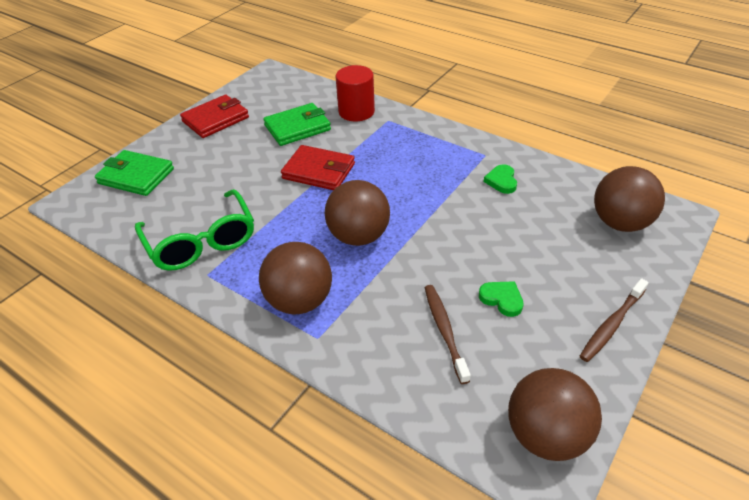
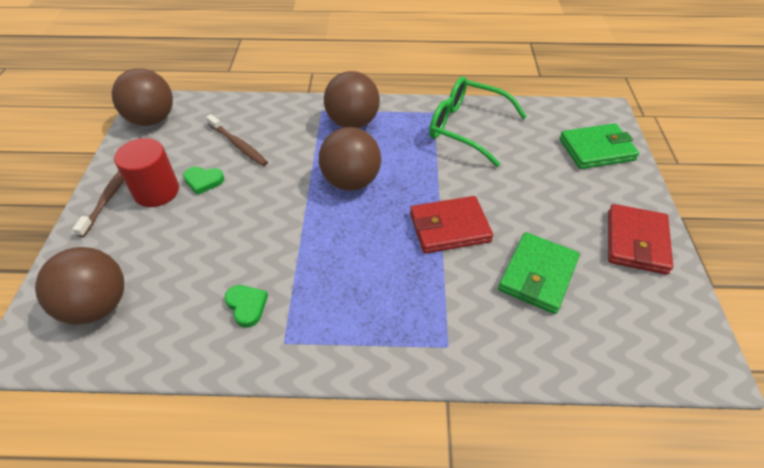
camera: 145 degrees right, 5 degrees up
red cylinder [336,65,375,122] -> red cylinder moved to [114,138,179,207]

